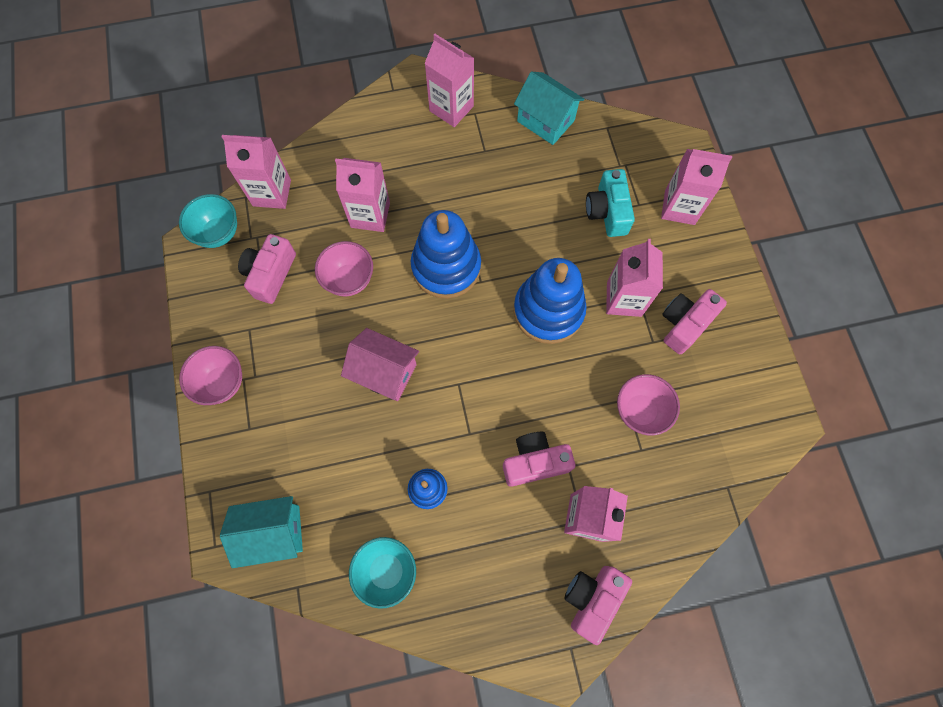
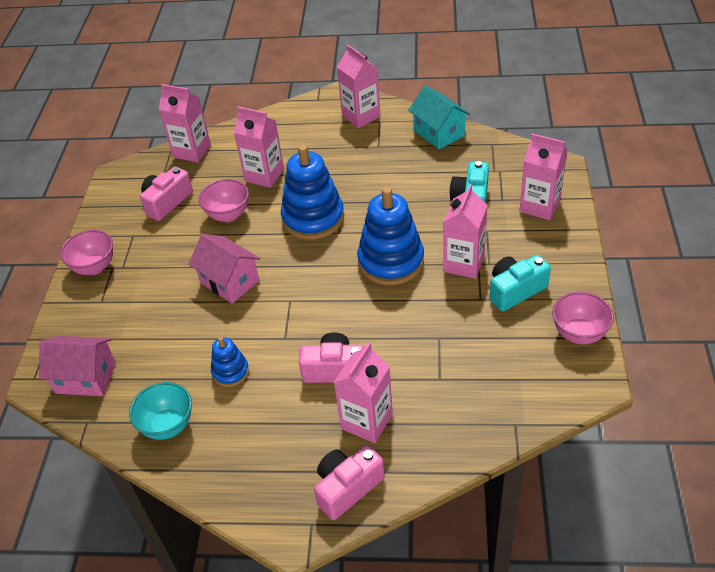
camera: 20 degrees right, 25 degrees down
turquoise bowl [179,194,237,248] -> none
turquoise house [220,496,303,568] -> pink house [39,336,116,396]
pink bowl [617,374,680,436] -> pink bowl moved to [552,292,614,344]
pink camera [662,289,727,354] -> turquoise camera [490,255,551,312]

